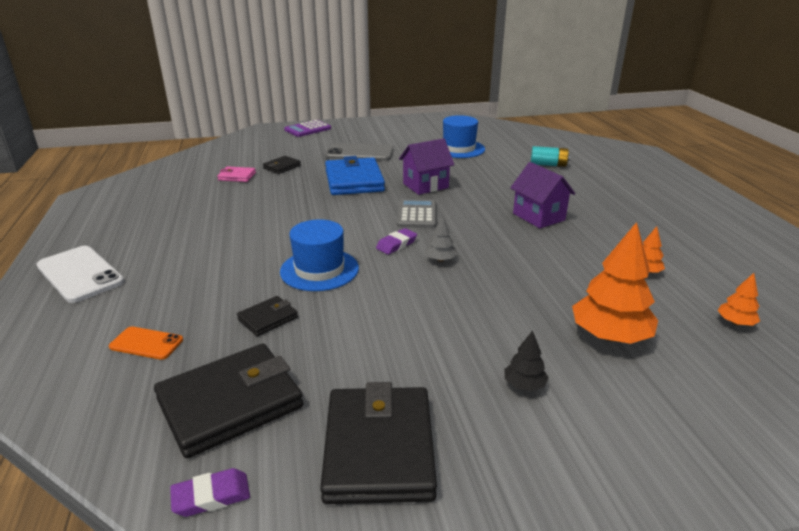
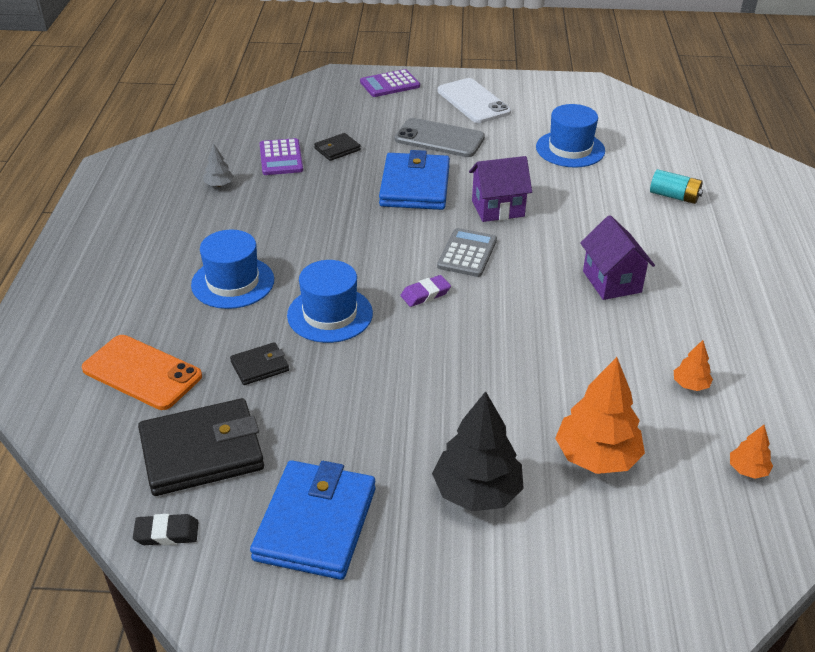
camera: 15 degrees right, 10 degrees up
white phone [37,246,124,303] -> white phone moved to [438,78,511,123]
orange phone [109,326,183,360] -> orange phone [82,335,202,410], size x1.79
purple eraser [170,468,250,517] -> black eraser [133,514,198,545]
pink wallet [217,166,256,182] -> purple calculator [260,138,303,175]
black wallet [320,382,437,504] -> blue wallet [250,460,376,580]
grey tree [425,215,457,262] -> grey tree moved to [203,143,234,187]
black tree [504,330,549,391] -> black tree [432,391,524,512], size x2.08
none -> blue hat [191,230,274,309]

